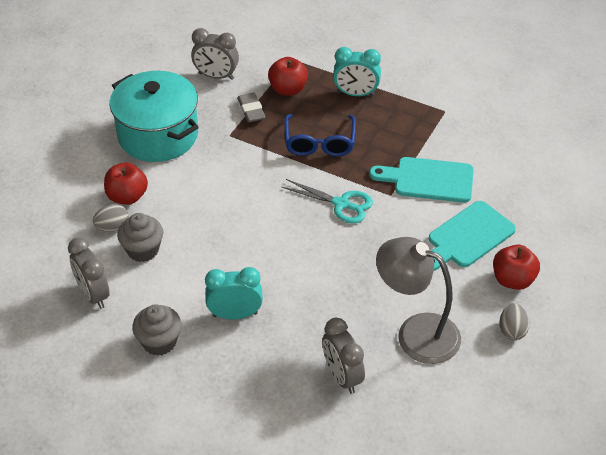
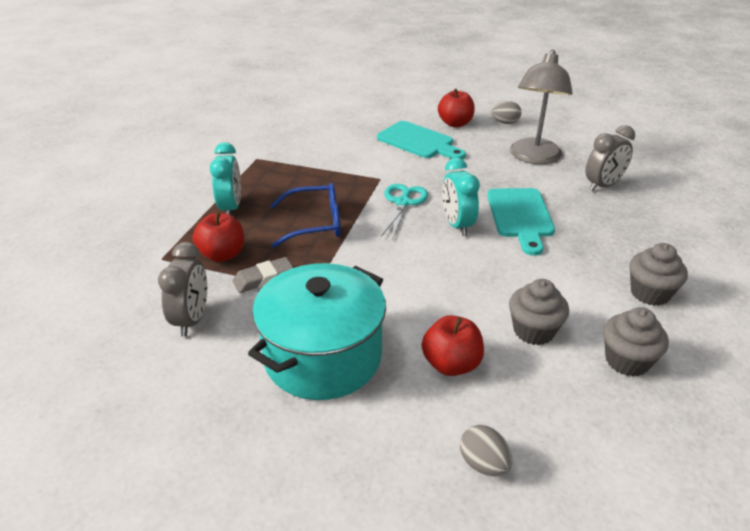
camera: 100 degrees left, 10 degrees down
grey clock [68,237,110,309] -> grey cupcake [603,307,669,377]
grey egg [93,204,129,232] -> grey egg moved to [460,425,512,477]
turquoise clock [205,267,263,319] -> turquoise clock moved to [442,158,480,236]
turquoise cutting board [369,157,474,203] -> turquoise cutting board moved to [487,188,555,256]

